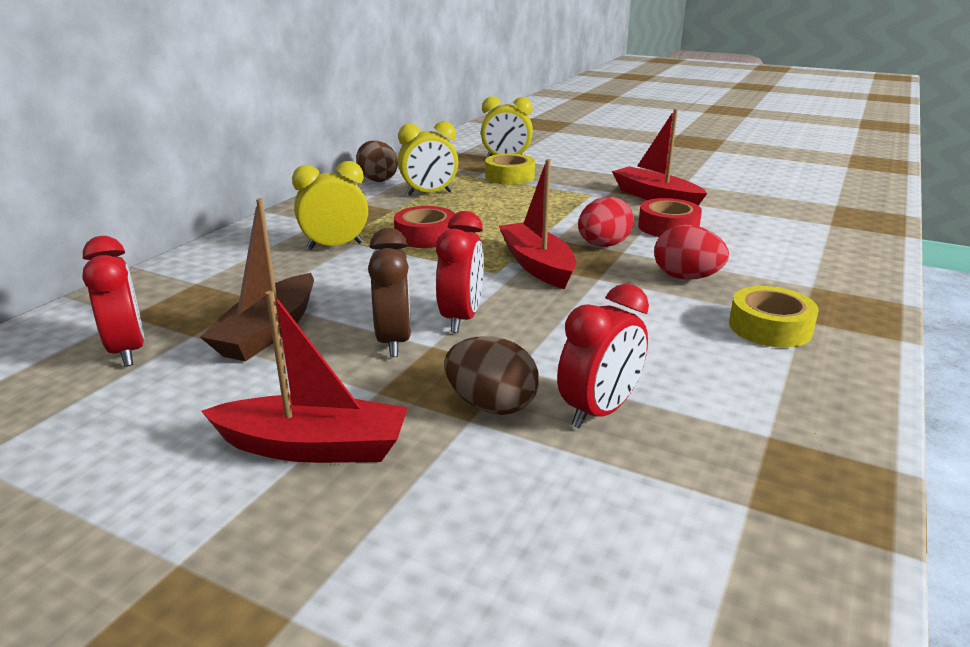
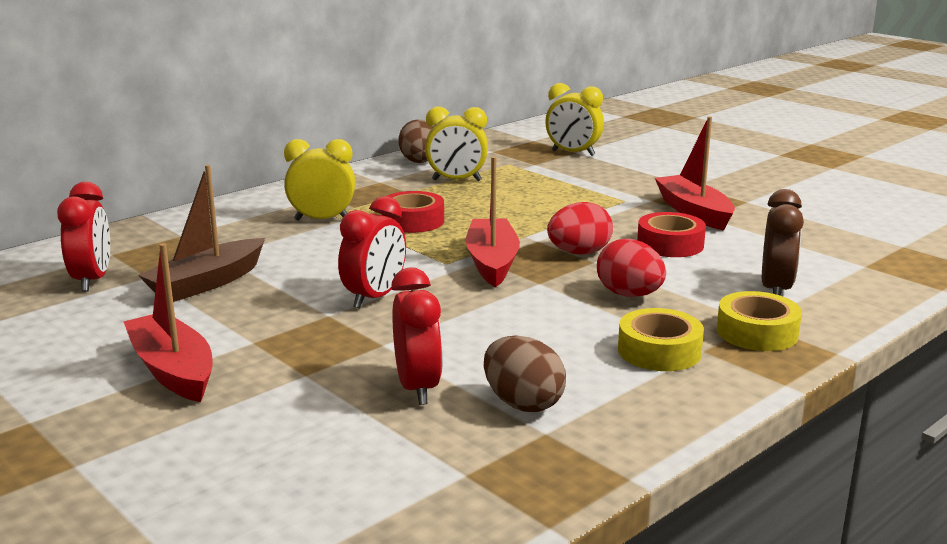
camera: 20 degrees right, 5 degrees down
red boat [201,291,408,463] -> red boat turned 150 degrees counterclockwise [123,243,213,402]
brown clock [368,228,411,357] -> brown clock moved to [762,189,804,296]
brown egg [445,336,539,415] -> brown egg moved to [484,335,566,412]
yellow tape [485,154,535,185] -> yellow tape moved to [717,291,802,351]
red clock [557,284,649,428] -> red clock turned 75 degrees counterclockwise [391,268,443,405]

